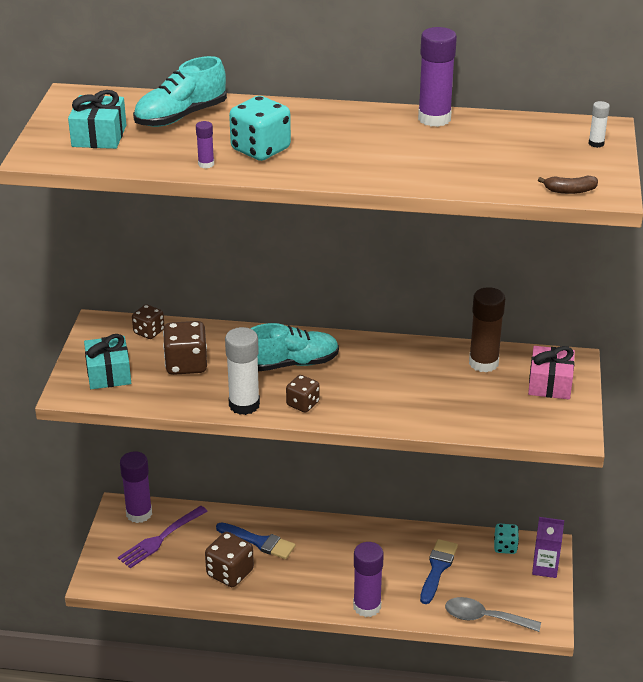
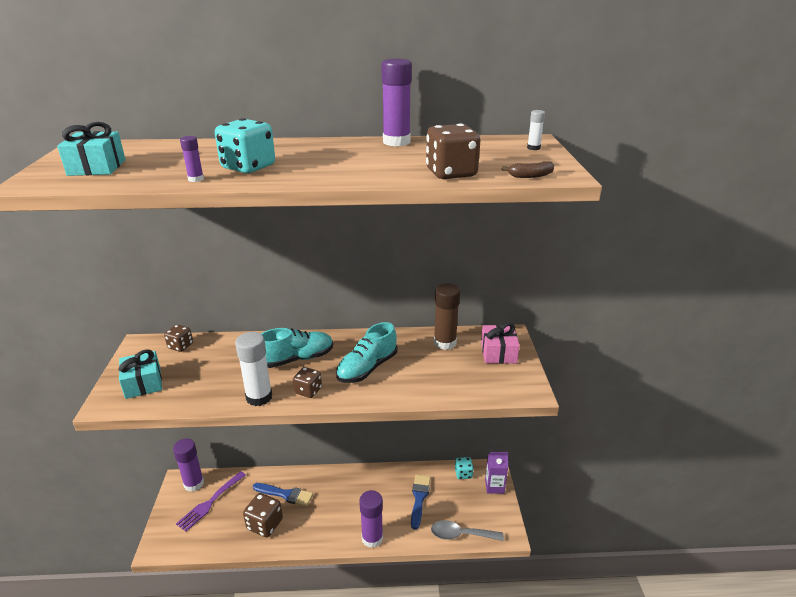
camera: 10 degrees left, 5 degrees down
turquoise shoe [133,56,227,127] -> turquoise shoe moved to [336,322,397,383]
brown dice [163,321,207,375] -> brown dice moved to [426,123,480,179]

